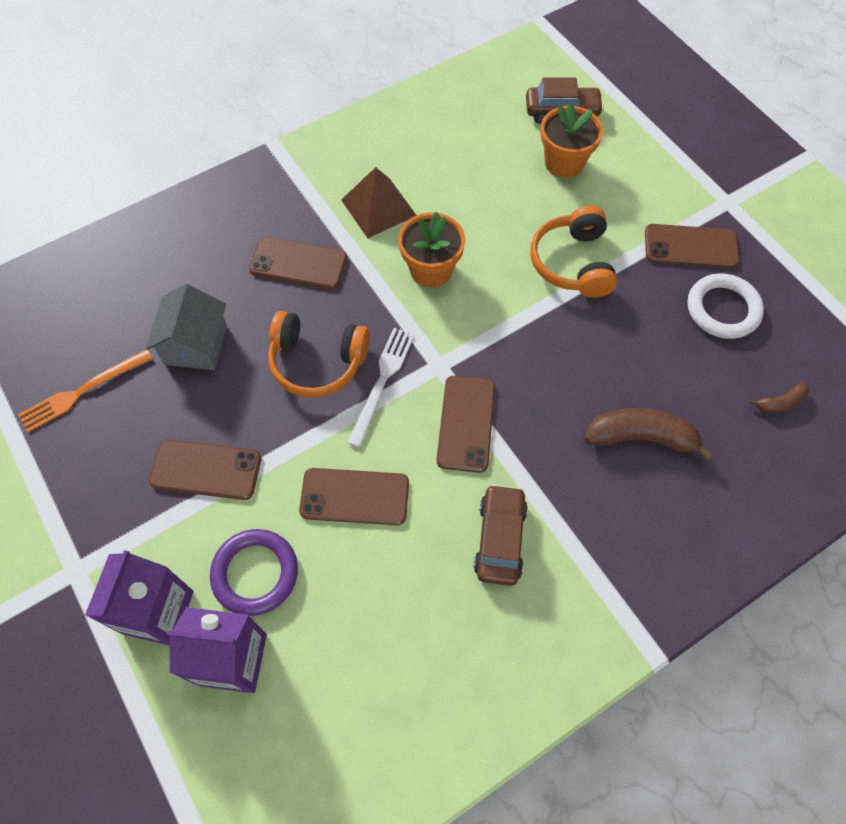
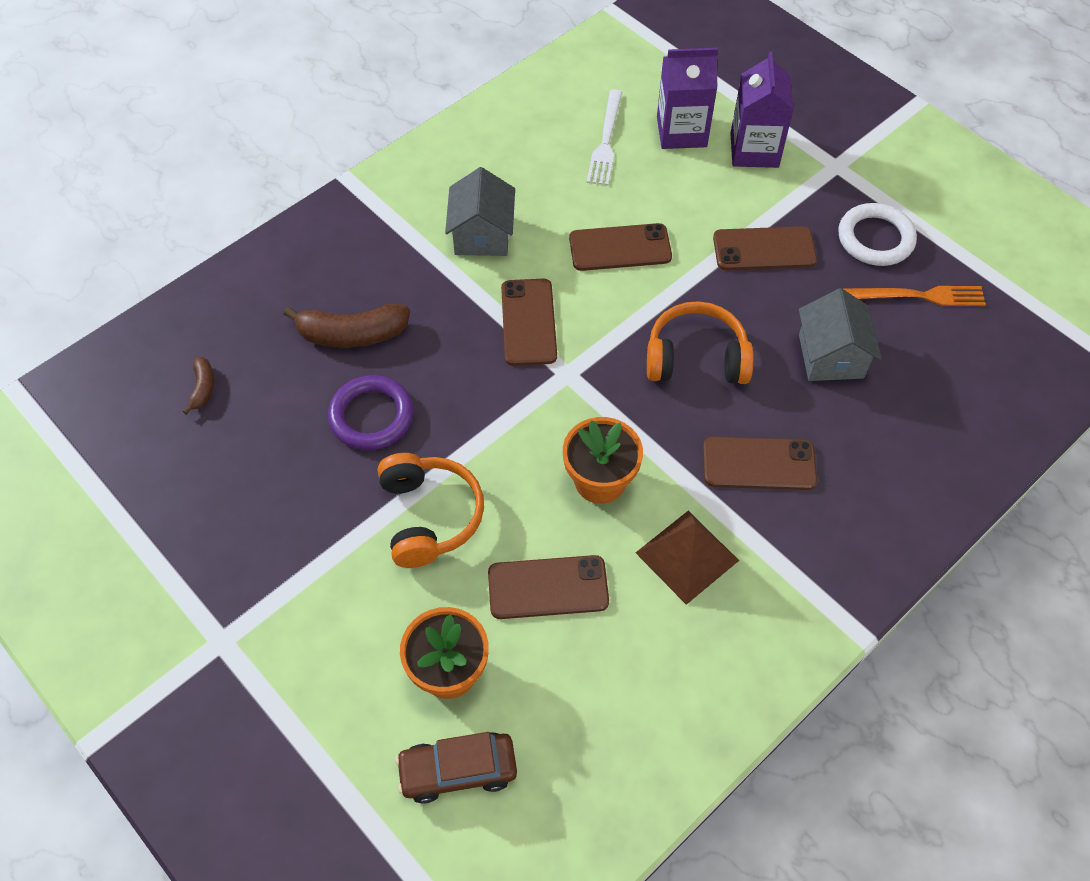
camera: 170 degrees right, 5 degrees down
orange fork [18,350,153,433] -> orange fork turned 45 degrees clockwise [843,286,986,306]
purple ring [210,529,298,616] -> purple ring moved to [328,375,414,450]
white fork [347,328,415,447] -> white fork moved to [586,89,622,186]
brown car [474,484,528,586] -> grey house [445,167,515,256]
brown phone [645,224,739,268] -> brown phone moved to [488,555,609,619]
white ring [687,273,764,339] -> white ring moved to [838,203,917,266]
brown banana [749,382,809,414] -> brown banana turned 120 degrees clockwise [183,357,214,415]

